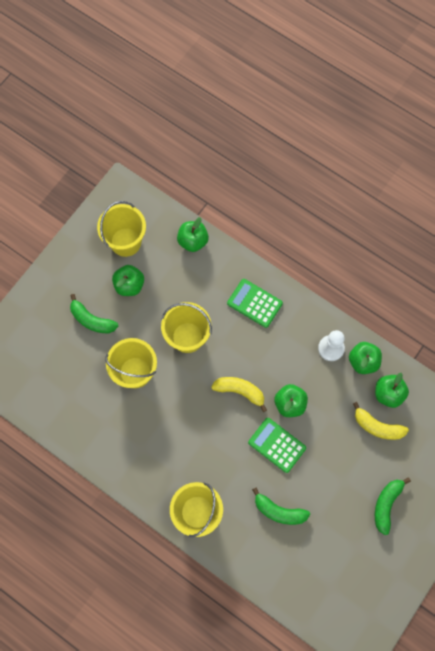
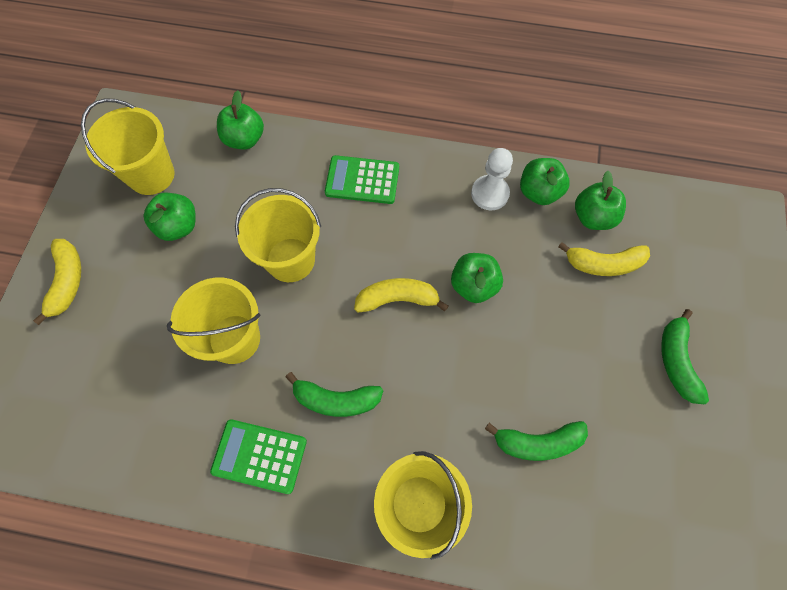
camera: 25 degrees left, 5 degrees down
green banana [70,294,118,333] -> green banana moved to [286,372,383,417]
green calculator [248,418,306,473] -> green calculator moved to [210,419,307,494]
none -> yellow banana [33,239,81,325]

